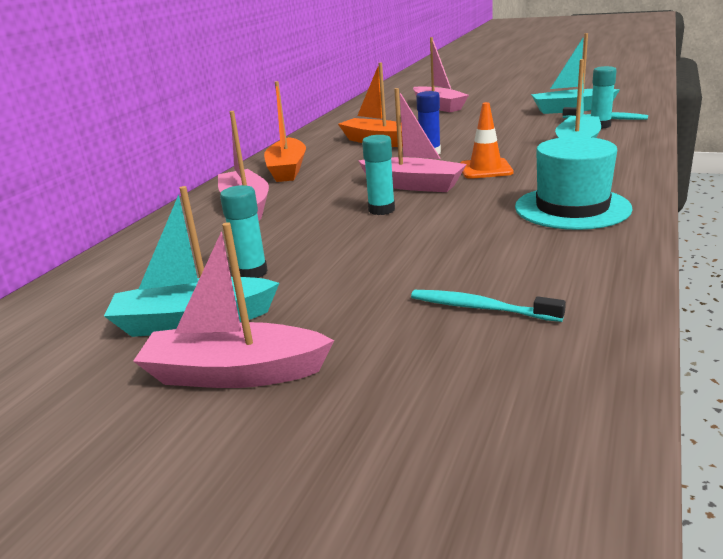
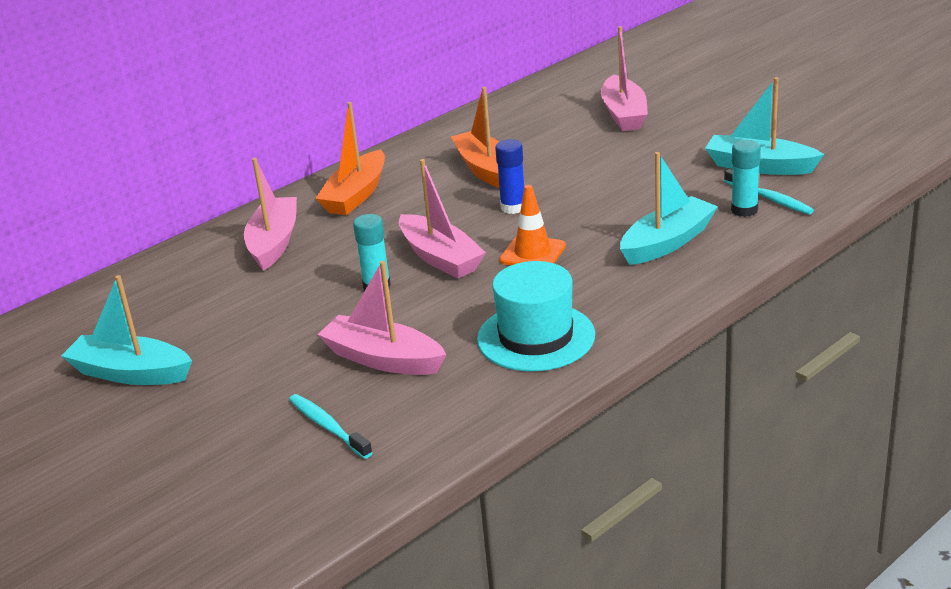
camera: 25 degrees right, 5 degrees up
pink boat [133,222,334,388] -> pink boat moved to [317,261,446,375]
turquoise glue stick [220,185,268,278] -> none

